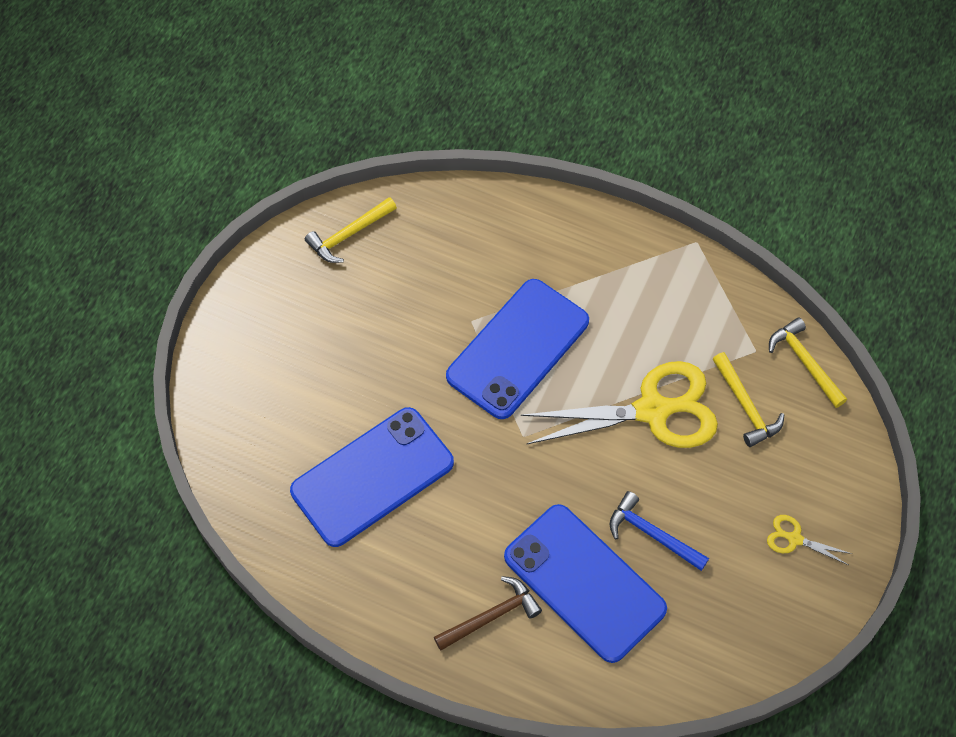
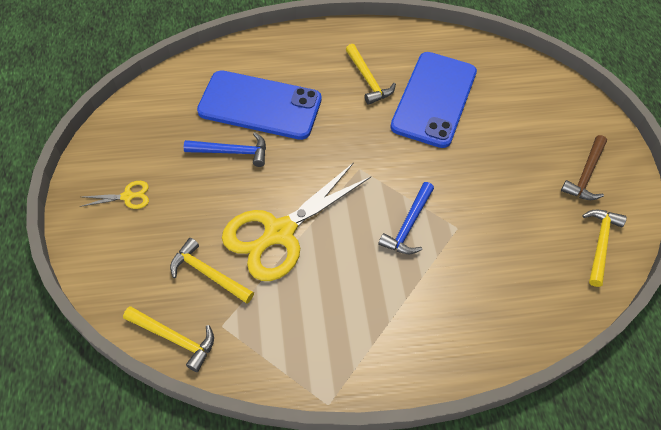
camera: 145 degrees right, 5 degrees down
brown hammer [434,576,542,651] -> brown hammer moved to [561,135,607,200]
blue phone [446,279,589,419] -> blue hammer [378,182,434,254]
none -> yellow hammer [346,44,396,105]

